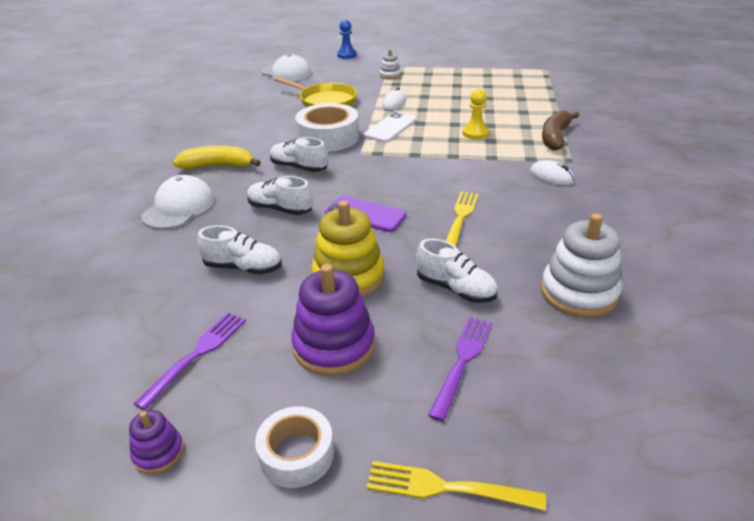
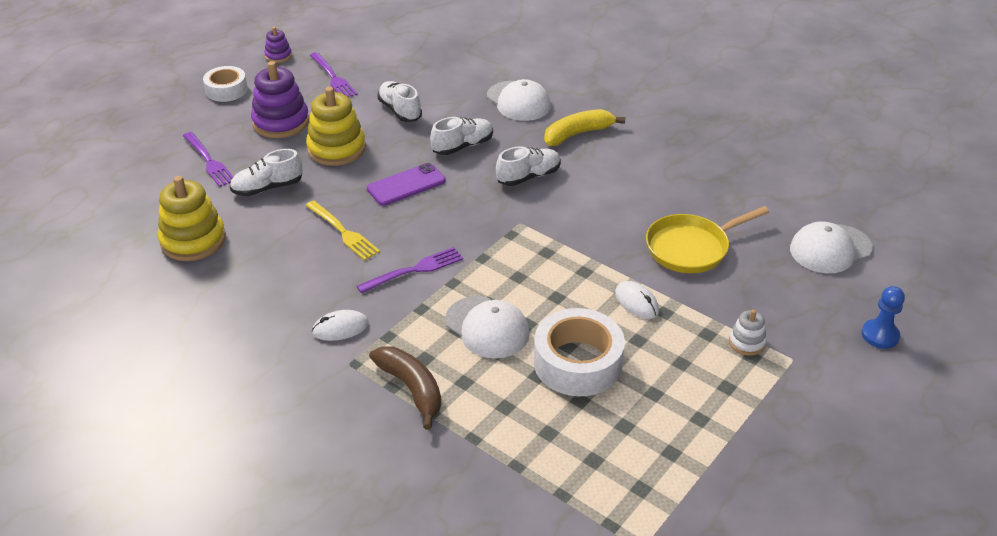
camera: 120 degrees right, 5 degrees up
yellow banana [173,146,261,169] -> yellow banana turned 150 degrees counterclockwise [544,109,626,146]
white shoe [197,225,282,275] -> white shoe turned 105 degrees clockwise [377,81,422,122]
white tape [295,103,359,152] -> white tape moved to [534,308,625,396]
white phone [364,112,416,142] -> none
yellow fork [367,461,546,511] -> none
yellow pawn [462,89,489,139] -> white cap [445,296,530,359]
white stacking toy [541,213,622,318] -> yellow stacking toy [158,176,226,261]
none -> purple fork [357,247,463,293]

